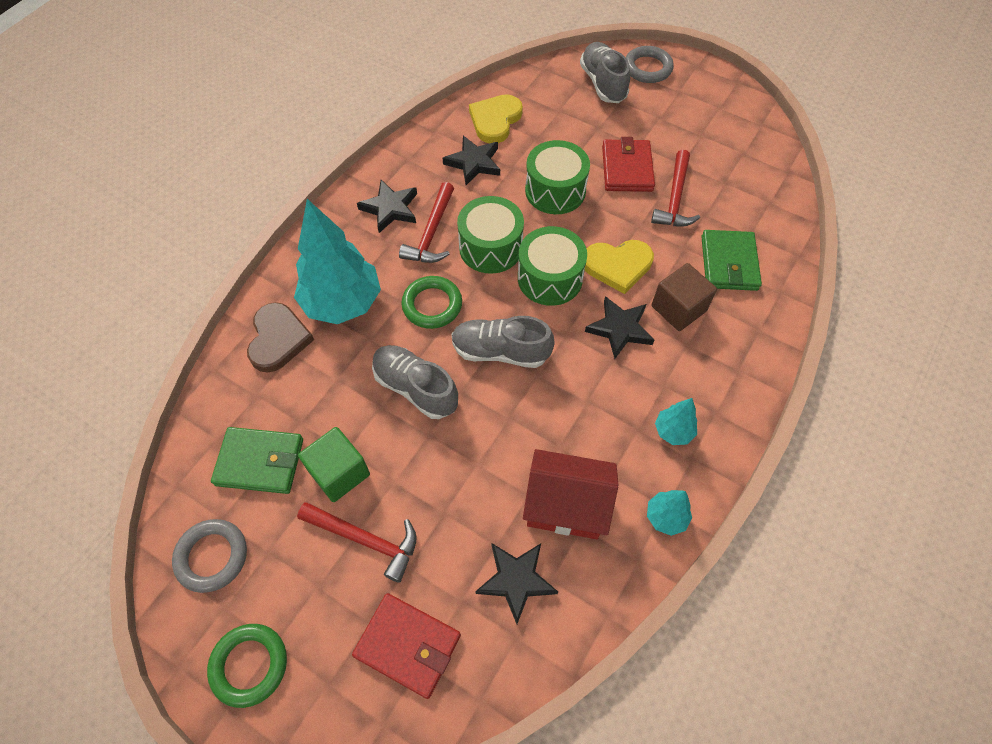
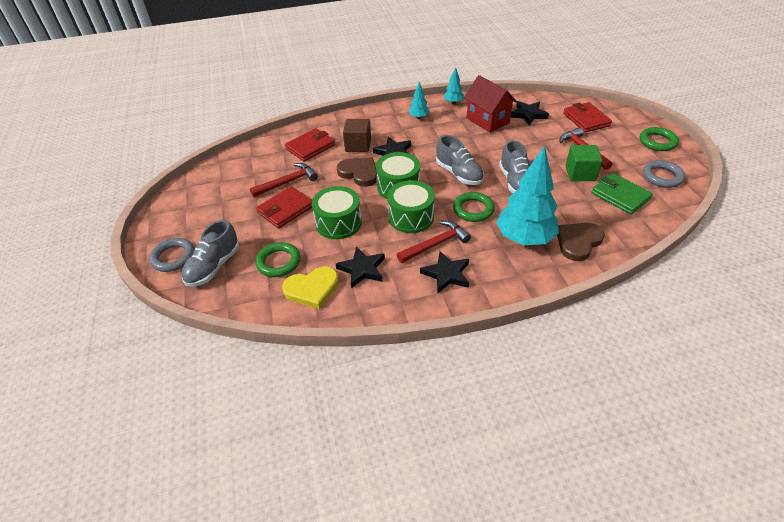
camera: 135 degrees left, 15 degrees down
yellow heart [585,240,654,294] -> brown heart [337,157,377,187]
green wallet [701,230,762,291] -> red wallet [285,128,335,162]
none -> green ring [255,242,301,277]

